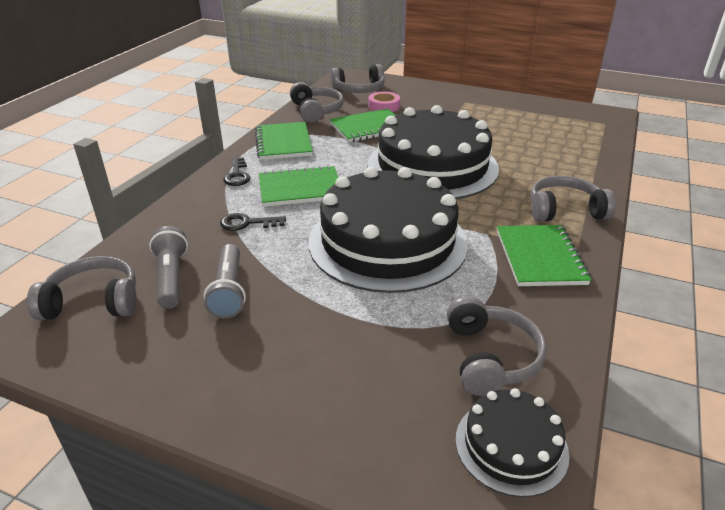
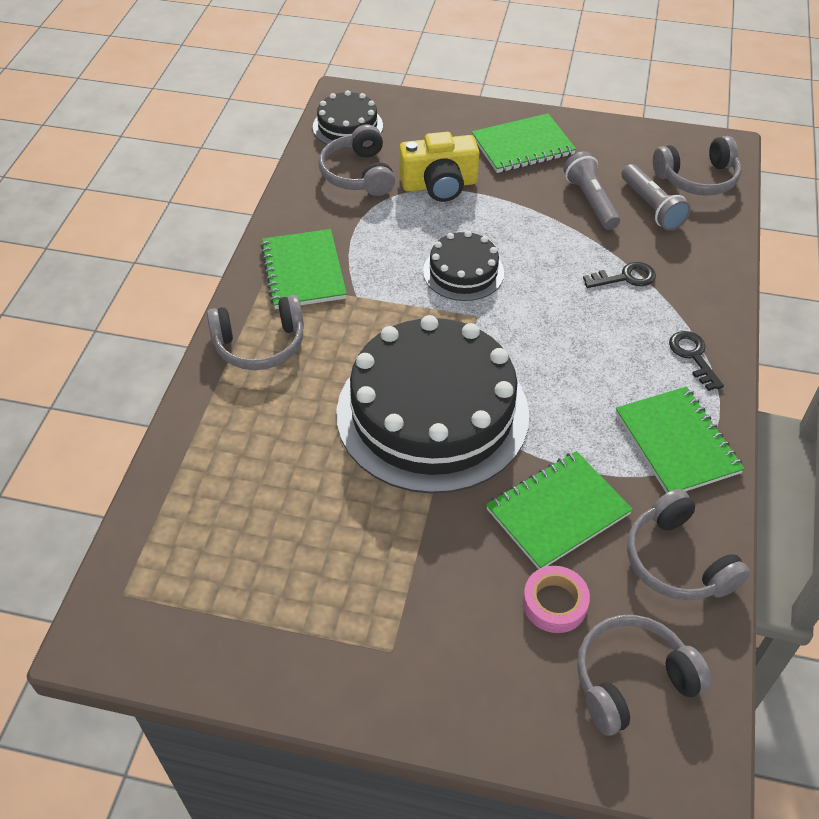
camera: 170 degrees right, 15 degrees up
green notebook [259,165,338,207] -> green notebook moved to [472,113,576,173]
black cake [309,167,468,293] -> black cake [423,231,504,301], size x0.48
none -> yellow camera [399,132,479,202]

